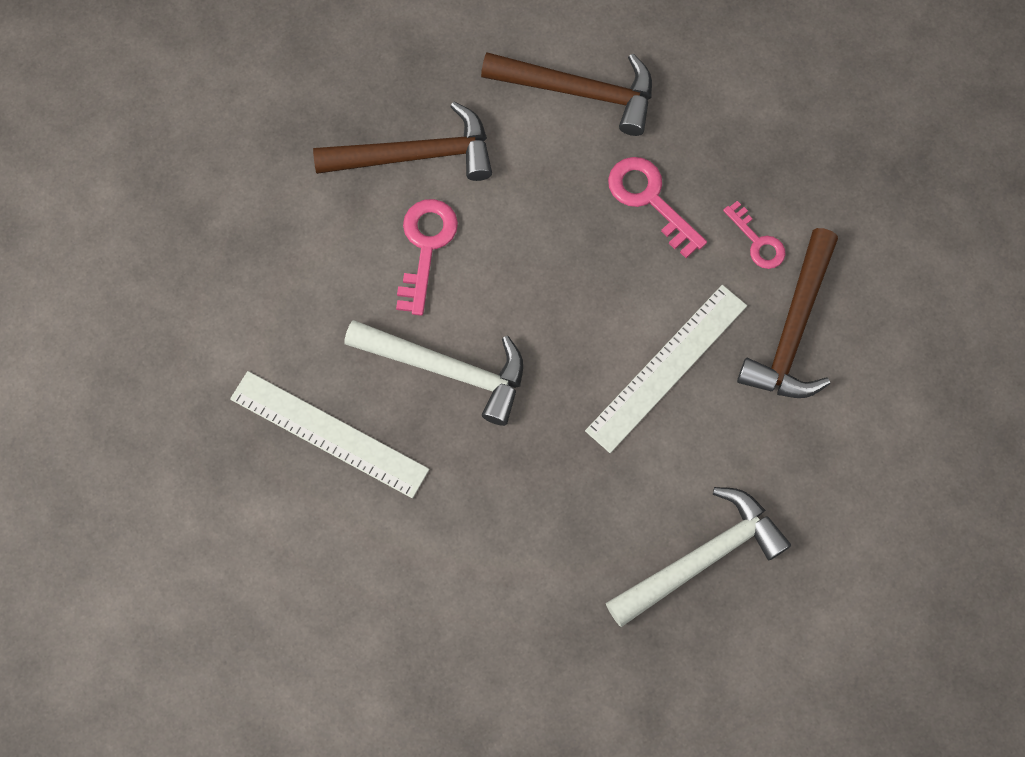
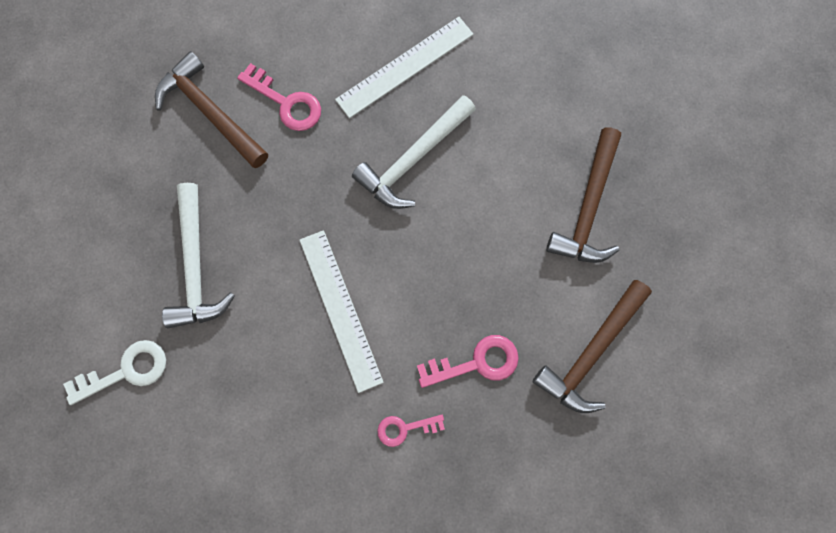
camera: 115 degrees right, 5 degrees up
pink key [396,199,458,316] -> pink key moved to [237,63,321,131]
brown hammer [737,228,838,398] -> brown hammer moved to [155,51,268,168]
none -> white key [63,340,166,405]

